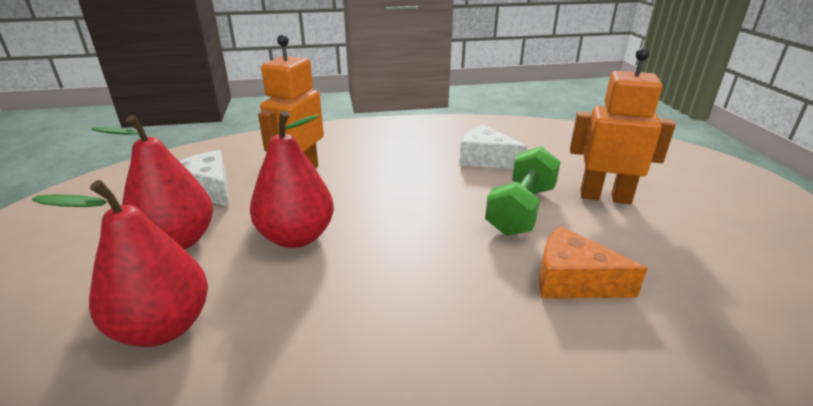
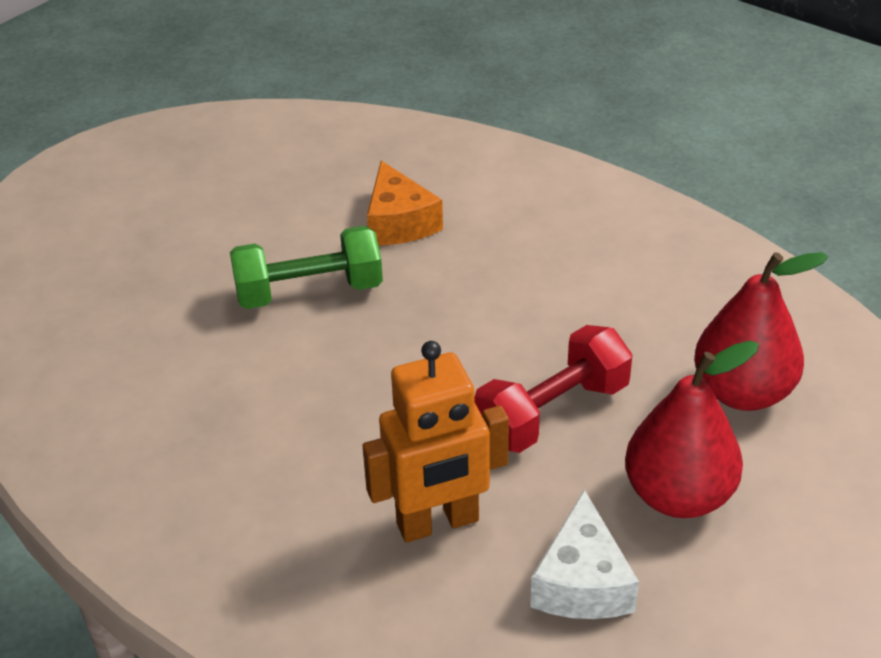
camera: 130 degrees left, 10 degrees up
red pear [250,110,334,248] -> red dumbbell [475,325,633,453]
white cheese [459,125,528,169] -> none
orange robot [570,48,676,204] -> none

